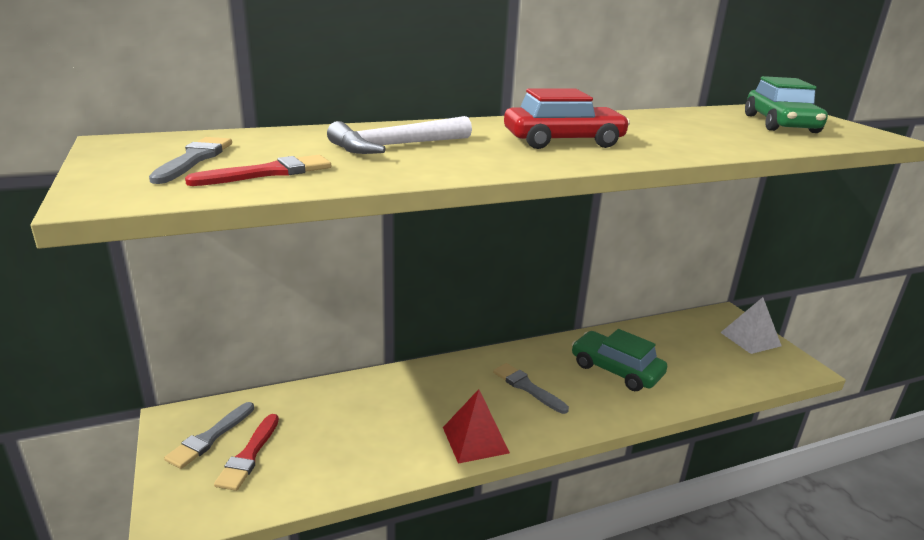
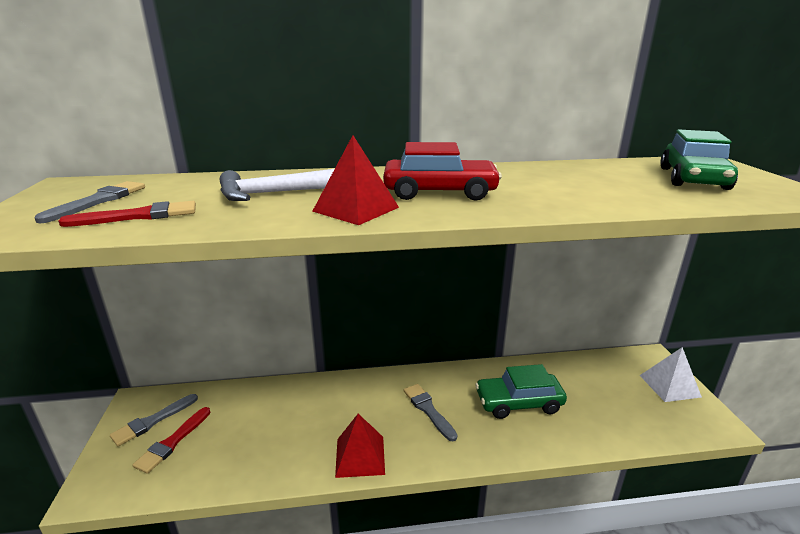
camera: 15 degrees right, 0 degrees up
green car [572,329,667,391] -> green car turned 60 degrees counterclockwise [475,364,567,419]
none -> red pyramid [312,135,399,225]

